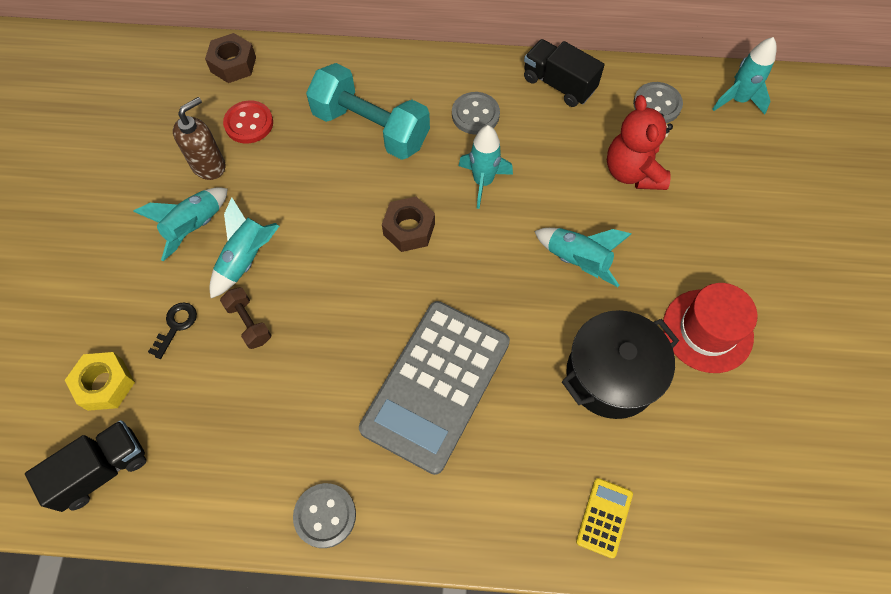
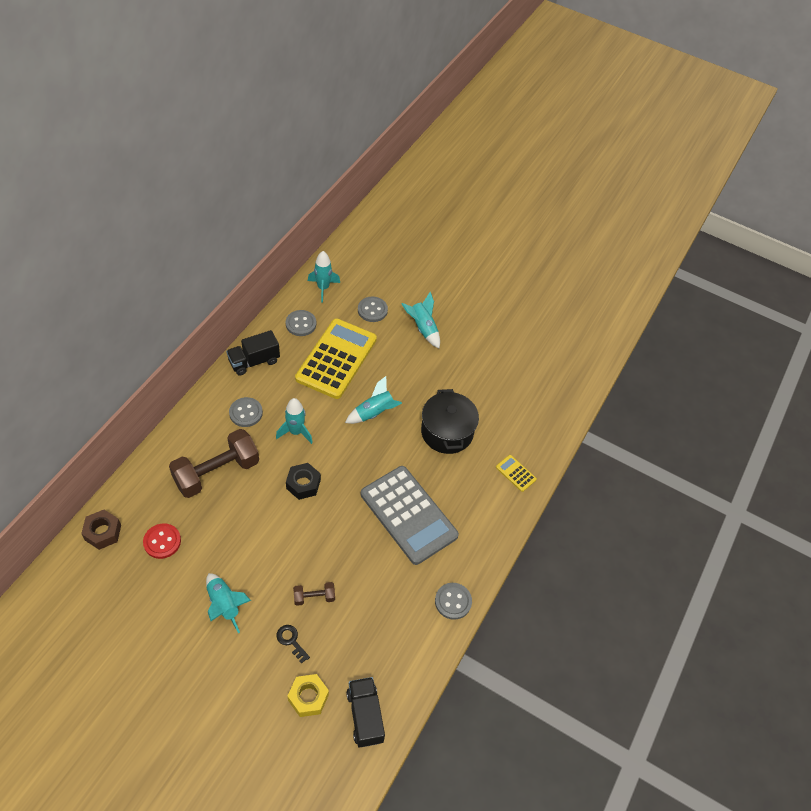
camera: 70 degrees left, 10 degrees down
brown soap dispenser [173,97,225,180] -> none
turquoise rocket [210,197,279,298] -> turquoise rocket moved to [401,292,440,348]
turquoise dumbbell [306,63,430,160] -> brown dumbbell [169,429,259,498]
brown nut [382,197,435,252] -> black nut [286,463,321,500]
red teddy bear [607,95,673,190] -> yellow calculator [295,318,377,399]
red hat [663,283,757,373] -> none
none -> grey button [358,297,388,322]

